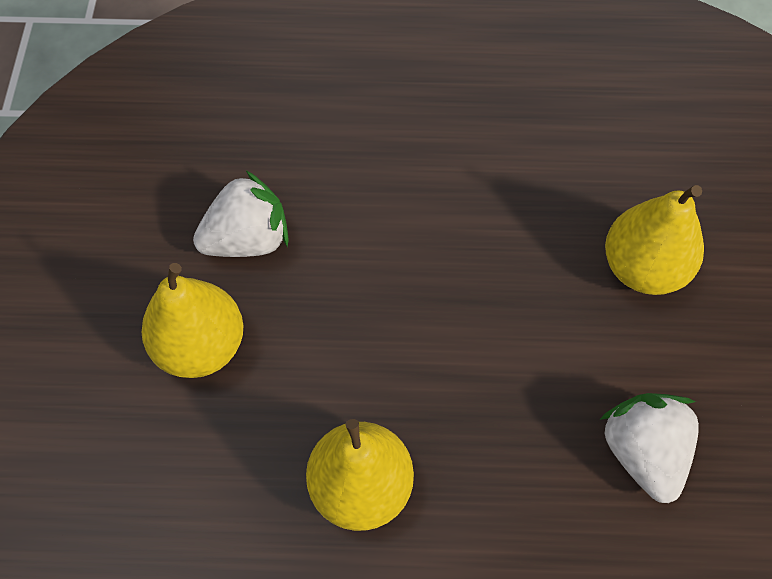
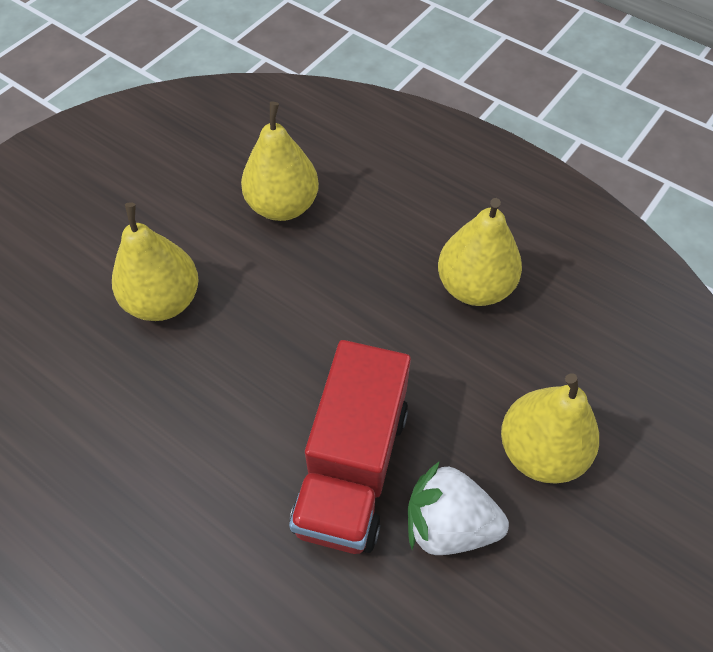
camera: 145 degrees left, 5 degrees down
white strawberry [600,393,699,503] -> yellow pear [241,102,319,221]
none -> red truck [289,340,411,554]

